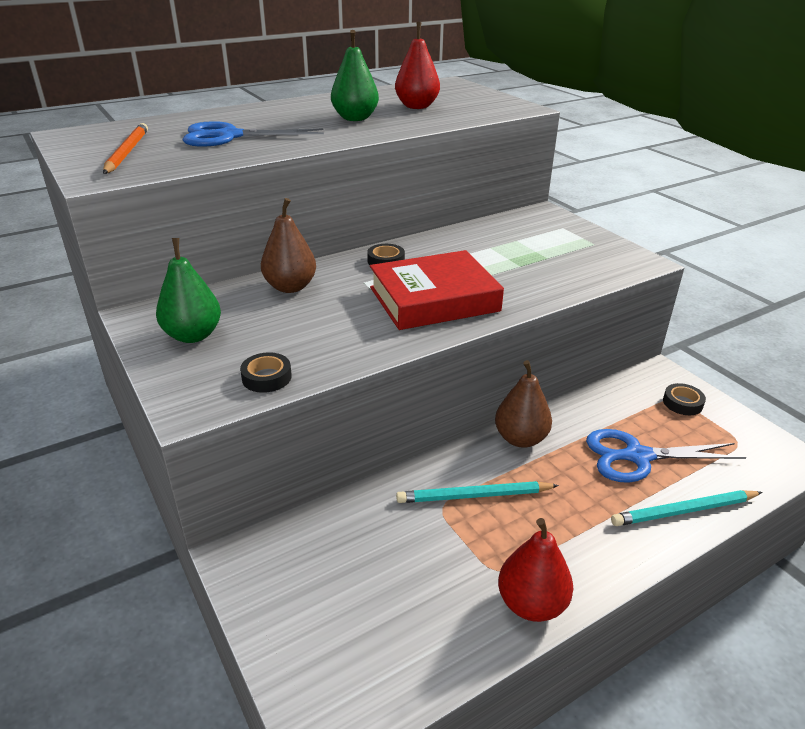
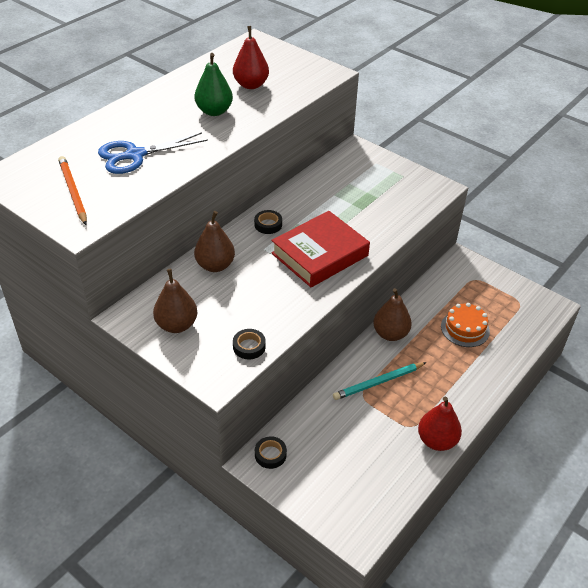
camera: 20 degrees left, 10 degrees up
green pear [156,238,221,343] -> brown pear [153,269,198,333]
blue scissors [586,429,746,483] -> orange cake [441,303,490,347]
turquoise pencil [611,490,763,526] -> none
black tape [663,383,706,415] -> black tape moved to [255,436,287,469]

